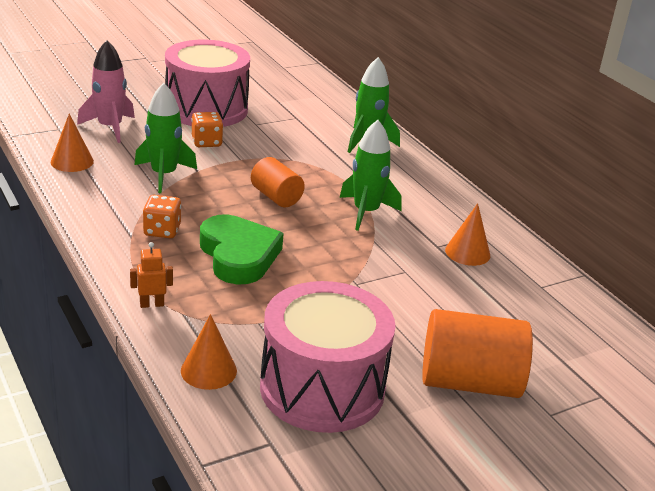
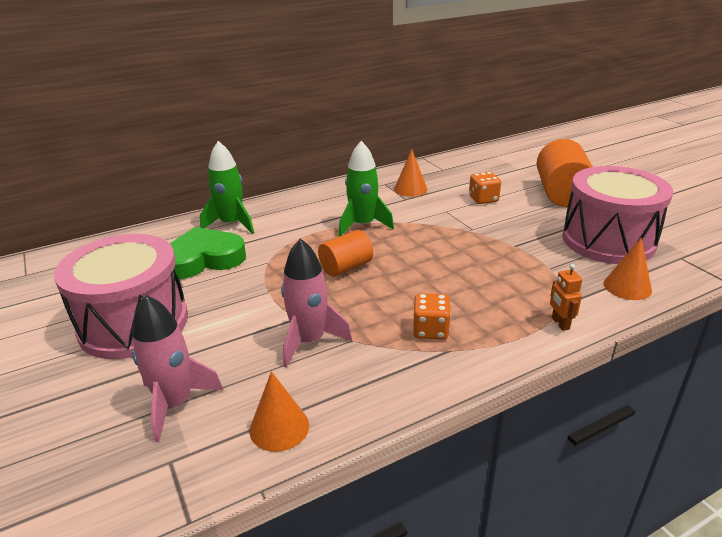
camera: 85 degrees left, 0 degrees up
green rocket [134,83,197,193] -> pink rocket [281,238,352,368]
orange dice [191,112,223,147] -> orange dice moved to [469,172,501,204]
green heart [200,214,284,285] -> green heart moved to [169,227,246,279]

